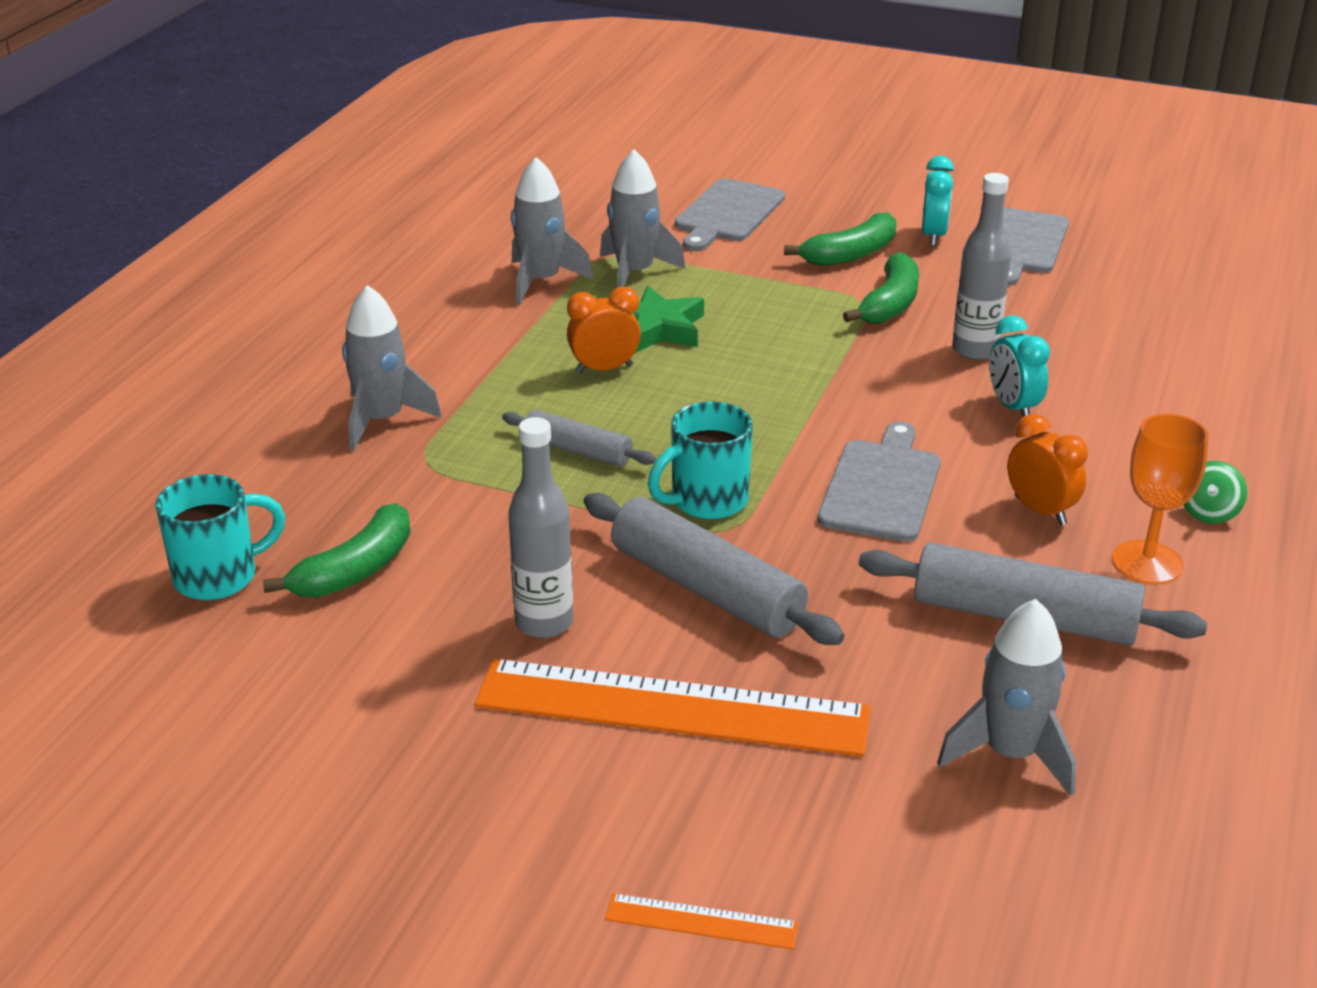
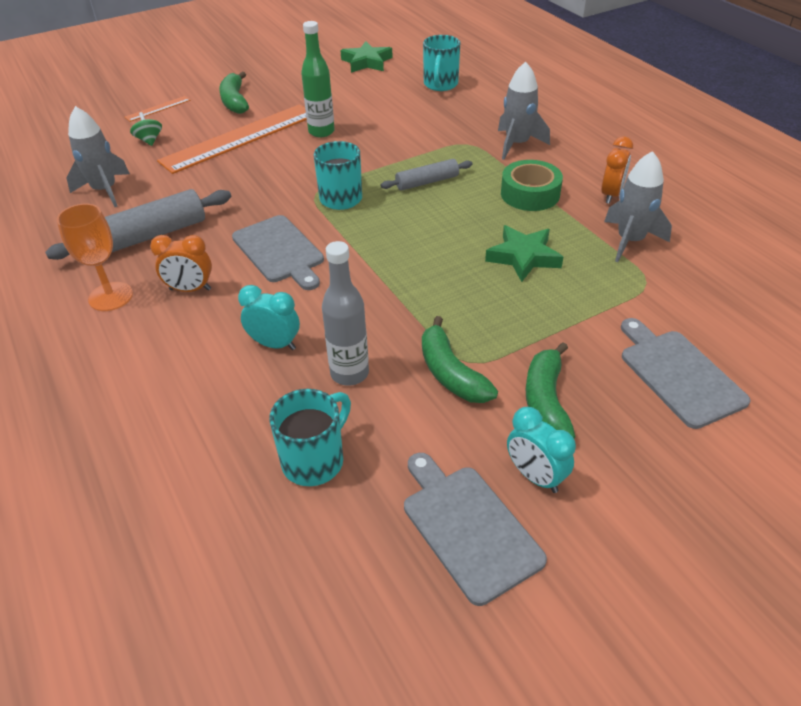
camera: 130 degrees right, 10 degrees up
green banana [263,503,411,598] -> green banana moved to [219,72,249,114]
grey bottle [508,417,573,638] -> green bottle [301,21,335,137]
orange clock [567,287,641,374] -> orange clock moved to [601,137,633,204]
grey rolling pin [584,493,845,645] -> none
grey rocket [600,150,685,288] -> none
green spinning top [1184,461,1247,524] -> green spinning top moved to [130,112,162,146]
none -> turquoise mug [269,389,351,486]
none -> green star [340,41,393,73]
none -> green tape [501,160,563,211]

